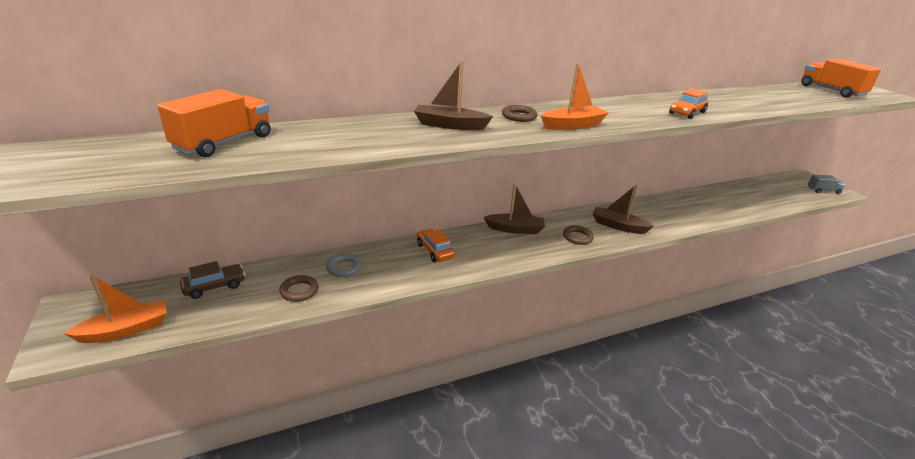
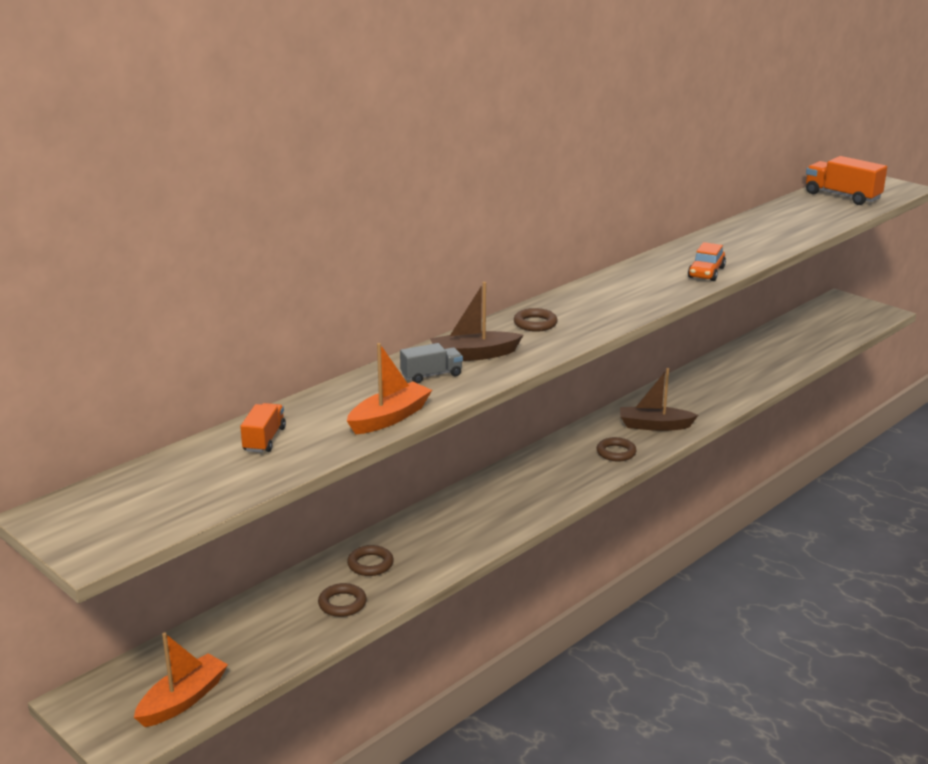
camera: 20 degrees left, 5 degrees down
orange truck [158,89,271,157] -> orange truck [240,403,286,453], size x0.58
brown car [180,261,245,299] -> none
grey ring [326,254,362,277] -> brown ring [347,545,394,576]
orange car [417,229,455,262] -> none
brown boat [484,184,545,234] -> none
orange boat [541,63,608,130] -> orange boat moved to [347,343,432,435]
grey truck [808,175,846,194] -> grey truck moved to [400,343,463,384]

